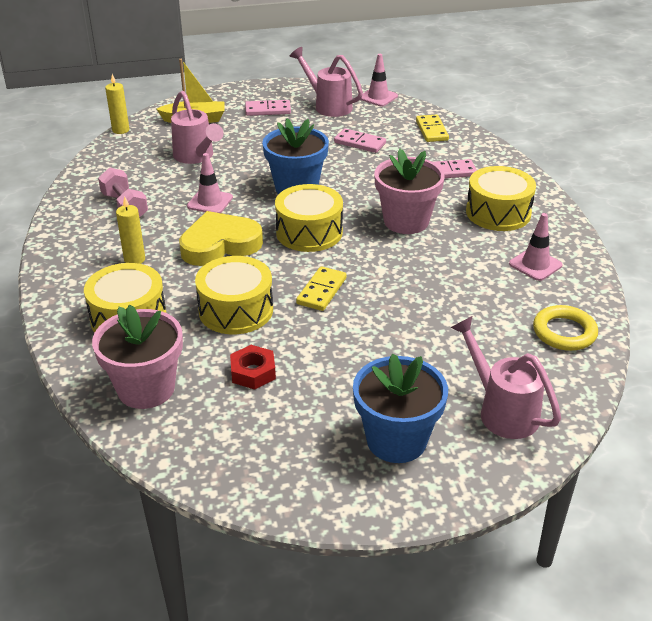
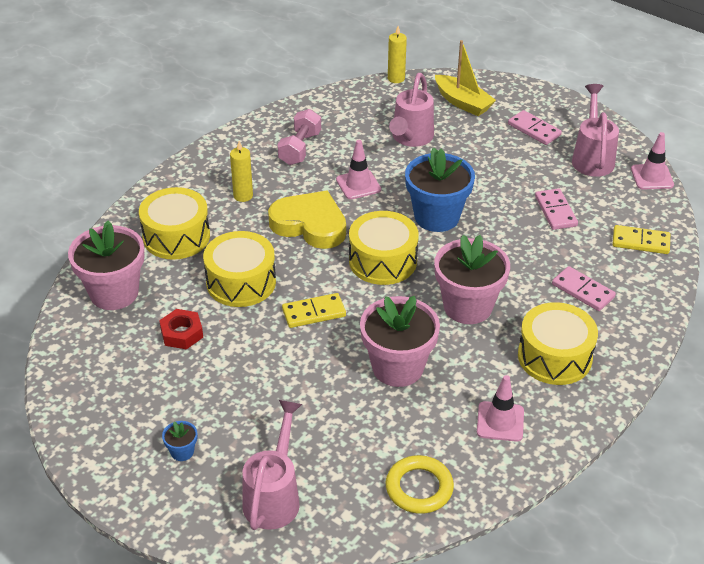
camera: 50 degrees right, 5 degrees up
blue flower pot [353,353,448,463] -> blue flower pot [162,421,197,461], size x0.42
yellow domino [416,114,449,142] -> yellow domino turned 60 degrees clockwise [612,225,670,254]
none -> pink flower pot [360,296,440,387]

